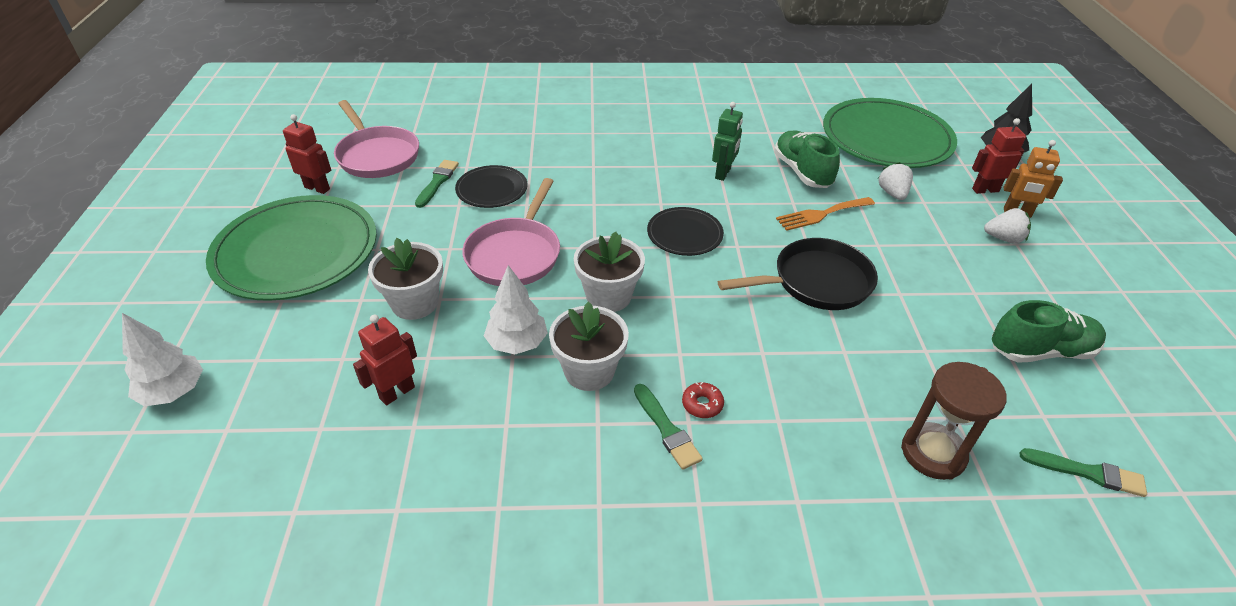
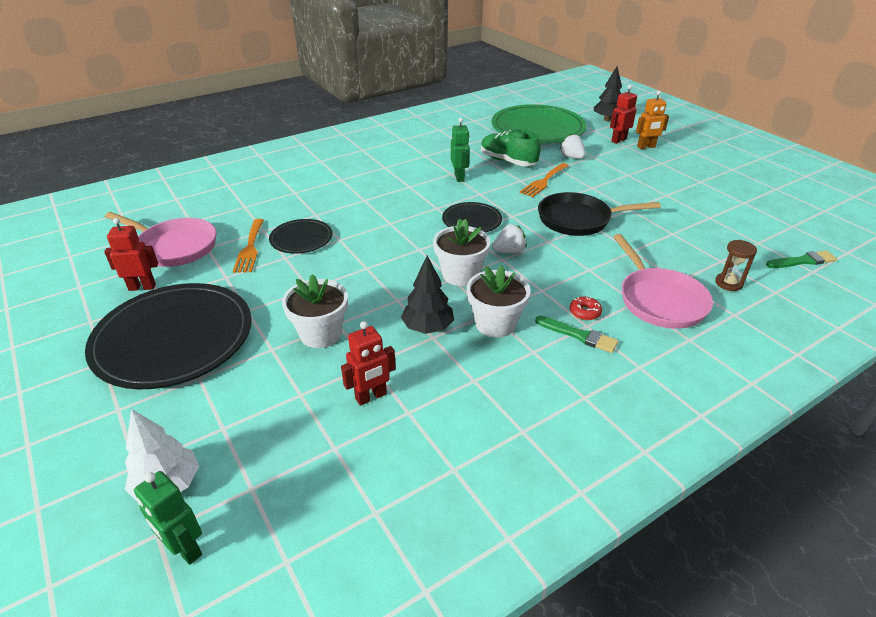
camera: 30 degrees left, 5 degrees down
green plate [206,195,377,301] -> black plate [85,283,252,389]
red robot [353,315,417,406] -> red robot turned 135 degrees counterclockwise [341,321,396,406]
green brush [415,160,459,208] -> orange fork [233,219,264,273]
pink pan [462,178,560,286] -> pink pan moved to [613,234,713,329]
white tree [484,265,548,354] -> black tree [401,256,454,334]
black pan [718,238,878,310] -> black pan turned 135 degrees counterclockwise [538,192,661,236]
brown hourglass [901,362,1007,480] -> brown hourglass [715,240,757,291], size x0.61
white strawberry [984,208,1031,244] -> white strawberry moved to [492,224,527,253]
green shoe [992,300,1106,363] -> none
none -> green robot [134,471,202,565]

